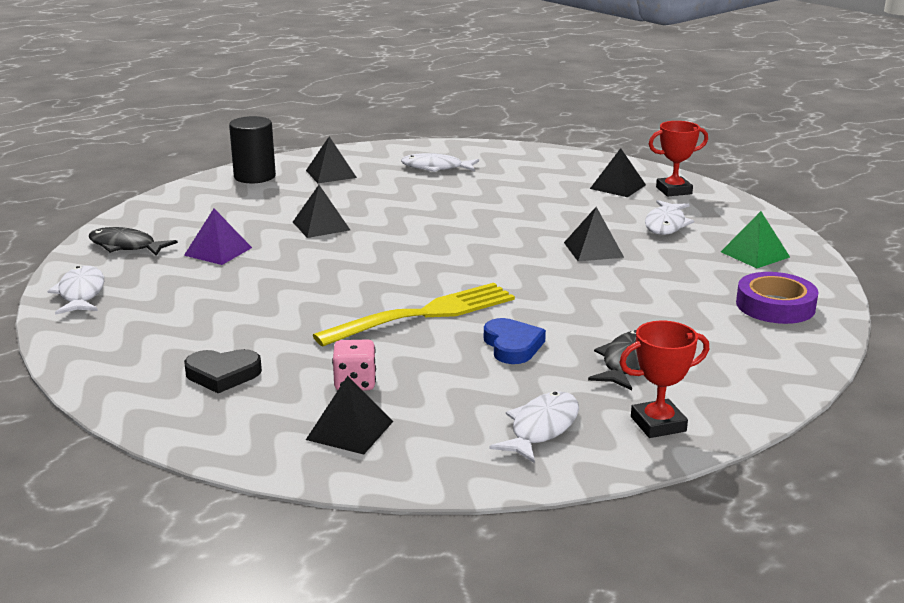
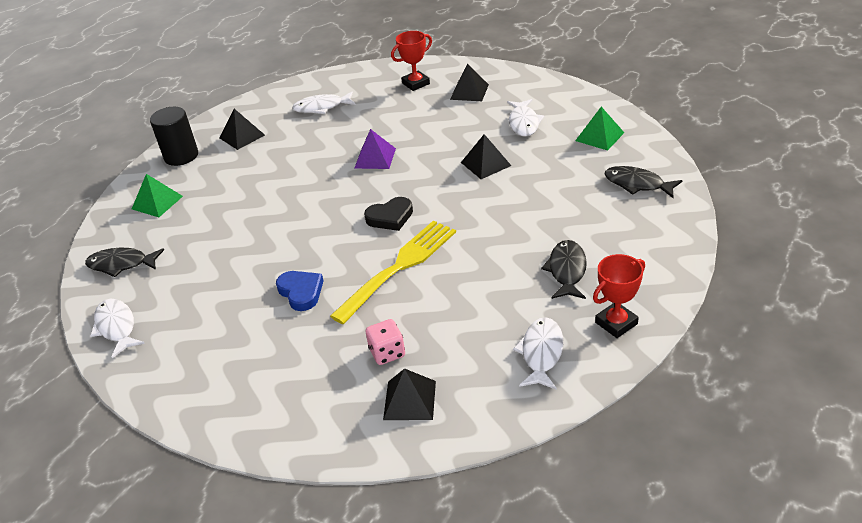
camera: 15 degrees left, 15 degrees up
purple pyramid [184,209,252,265] -> purple pyramid moved to [354,129,396,169]
black heart [184,349,262,393] -> black heart moved to [364,197,413,231]
black pyramid [293,185,350,238] -> none
blue heart [484,318,546,364] -> blue heart moved to [276,271,324,311]
red trophy [649,121,708,196] -> red trophy moved to [391,31,432,91]
purple tape [736,272,819,324] -> black fish [604,166,683,198]
none -> green pyramid [132,174,183,217]

